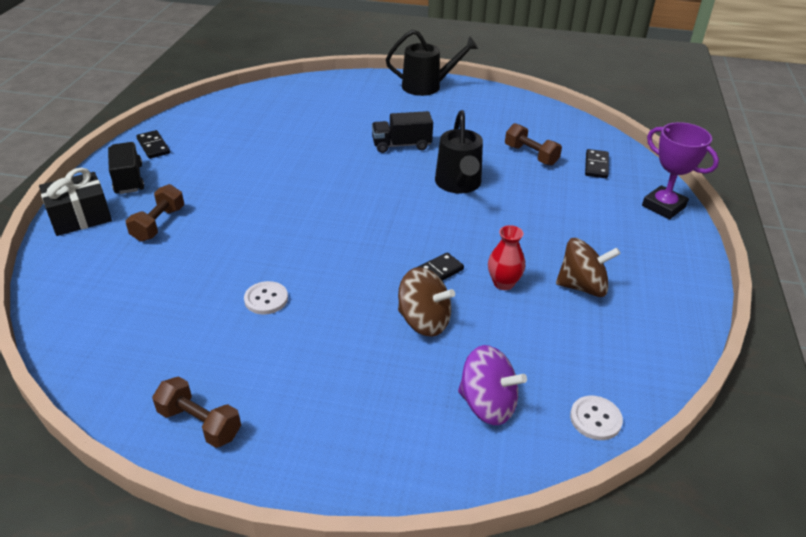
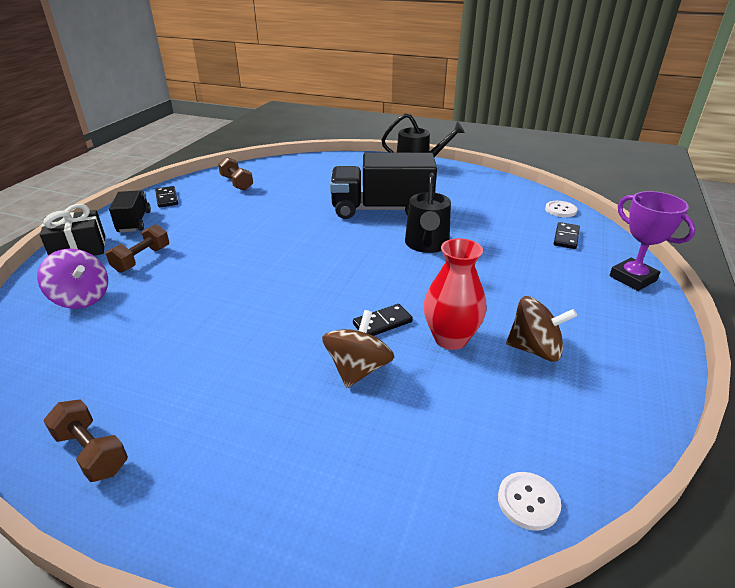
camera: 10 degrees right, 5 degrees down
white button [244,281,288,315] -> white button moved to [545,201,577,217]
black truck [372,111,433,153] -> black truck [330,153,437,219], size x1.87
brown spinning top [398,267,455,337] -> brown spinning top turned 105 degrees counterclockwise [322,310,394,388]
purple spinning top [458,345,527,425] -> purple spinning top moved to [37,249,108,309]
red vase [488,225,525,290] -> red vase [424,238,487,350], size x1.57
brown dumbbell [505,123,562,166] -> brown dumbbell moved to [218,157,253,190]

